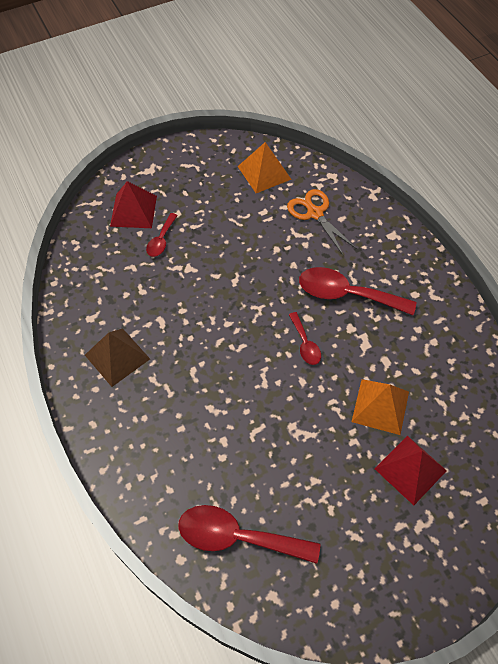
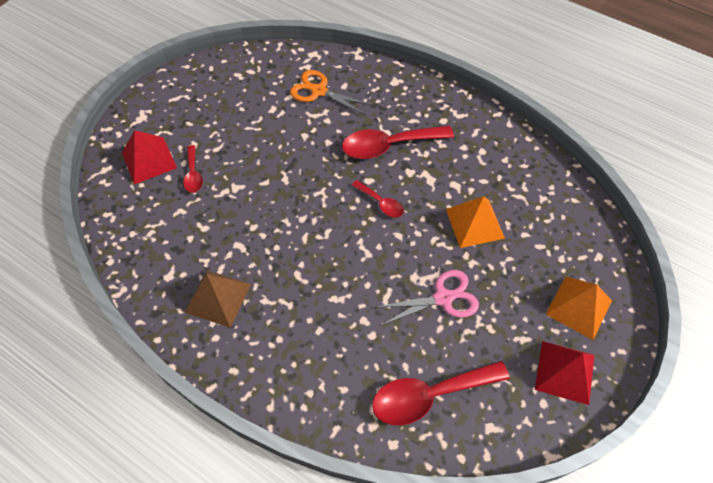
camera: 30 degrees left, 0 degrees up
orange pyramid [238,142,292,193] -> orange pyramid moved to [546,276,612,340]
red pyramid [375,436,447,505] -> red pyramid moved to [535,341,595,405]
none -> pink scissors [377,270,479,325]

